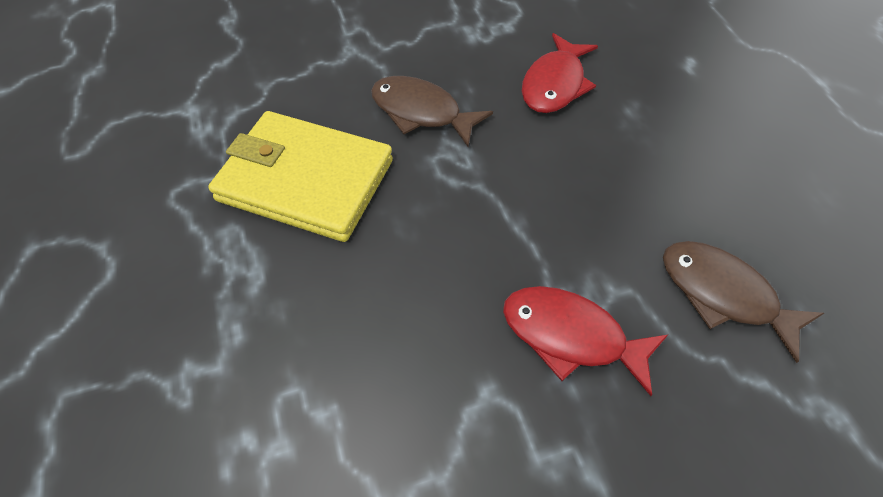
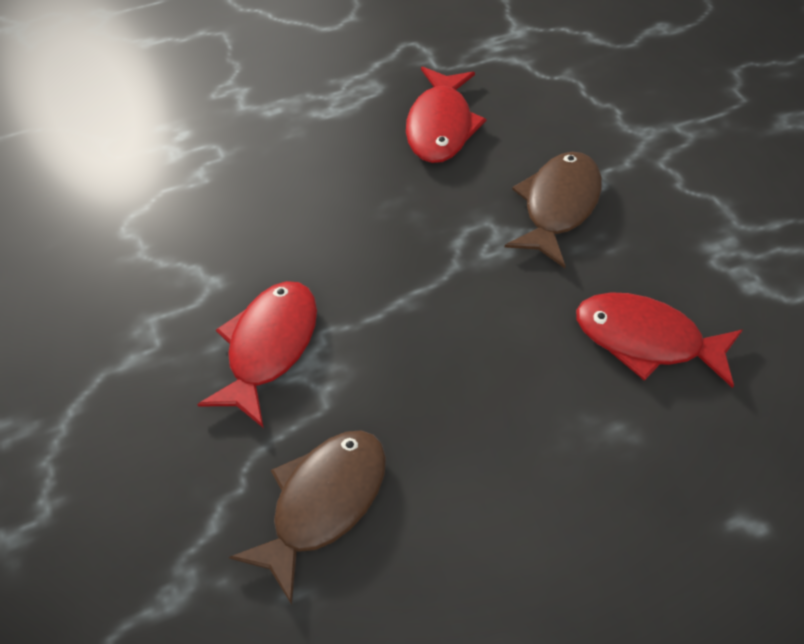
camera: 85 degrees right, 0 degrees up
yellow wallet [208,111,393,242] -> red fish [406,67,486,163]

